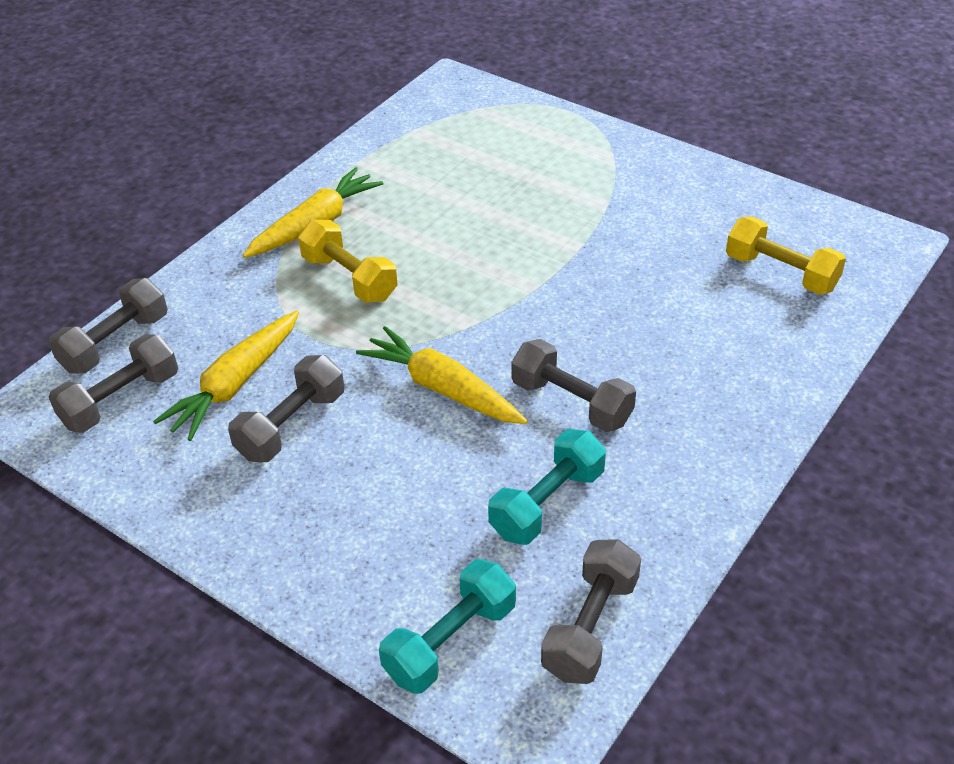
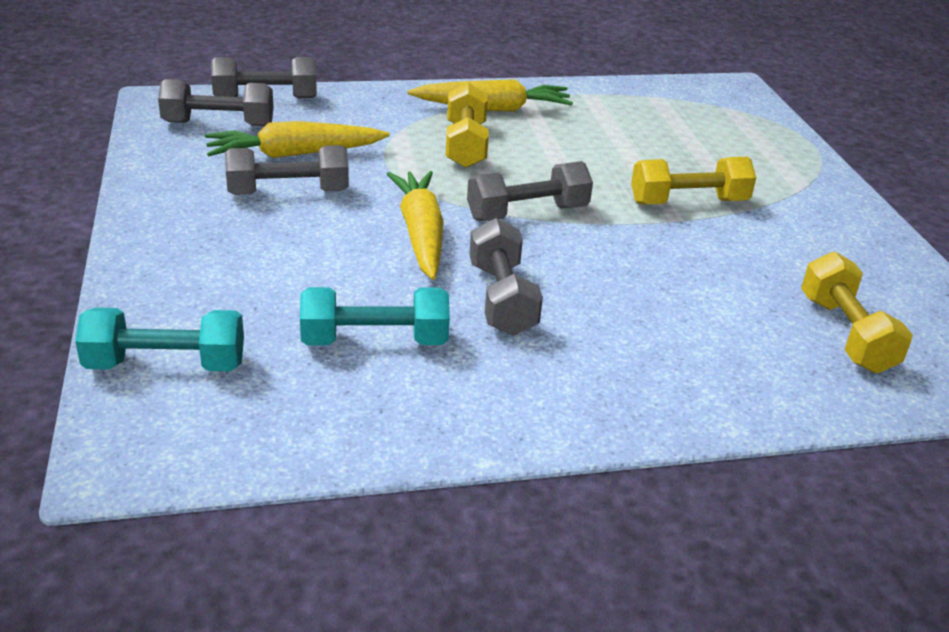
camera: 40 degrees right, 10 degrees down
grey dumbbell [541,539,641,684] -> grey dumbbell moved to [467,161,593,221]
none -> yellow dumbbell [631,157,756,204]

